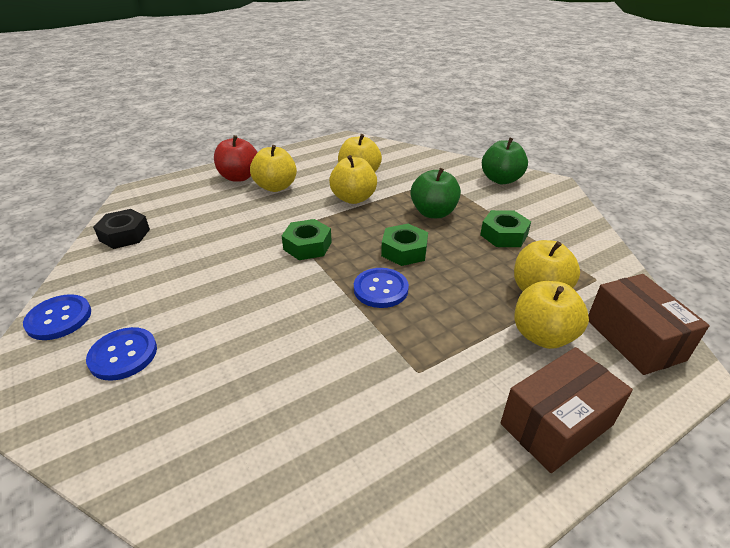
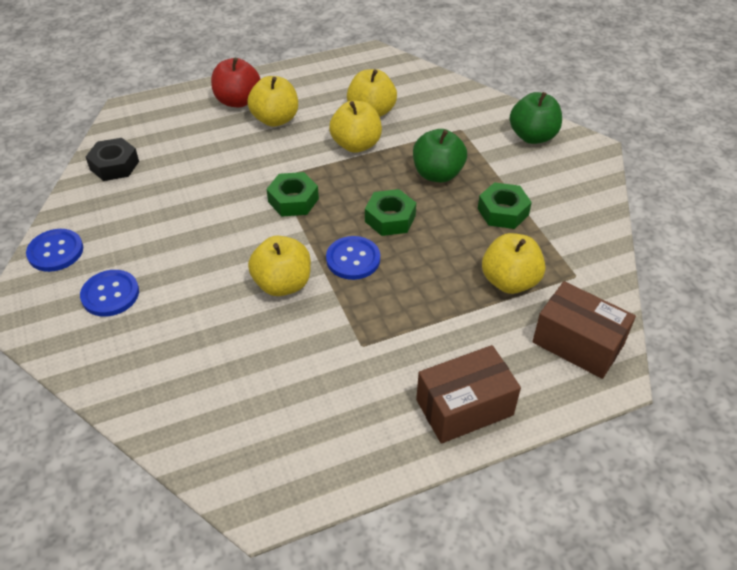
camera: 10 degrees right, 10 degrees up
yellow apple [514,281,589,349] -> yellow apple moved to [248,236,311,296]
brown box [588,274,710,375] -> brown box turned 45 degrees counterclockwise [532,281,636,379]

